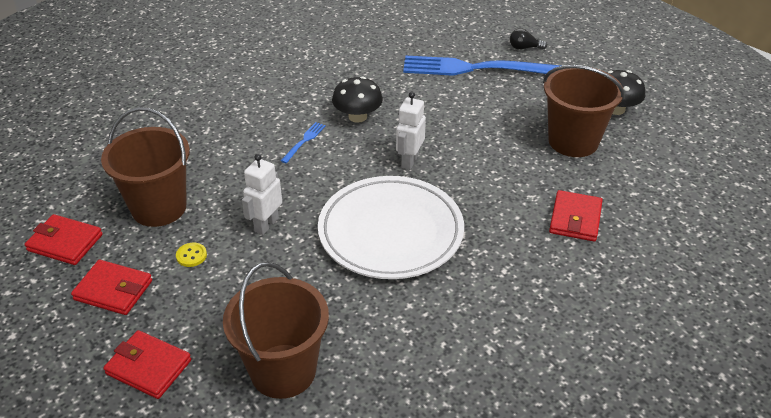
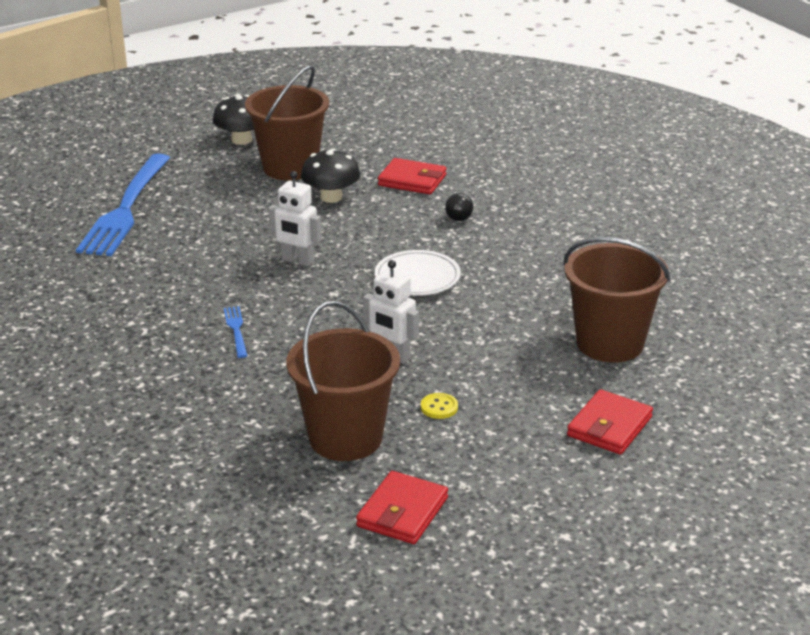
camera: 85 degrees left, 10 degrees down
red wallet [71,260,152,315] -> none
blue fork [281,122,326,163] -> blue fork turned 45 degrees clockwise [224,306,248,358]
white plate [318,176,464,279] -> white plate [375,250,461,296], size x0.53
black mushroom [332,76,383,123] -> black mushroom moved to [301,149,360,203]
black light bulb [510,28,547,50] -> black light bulb moved to [445,193,473,221]

